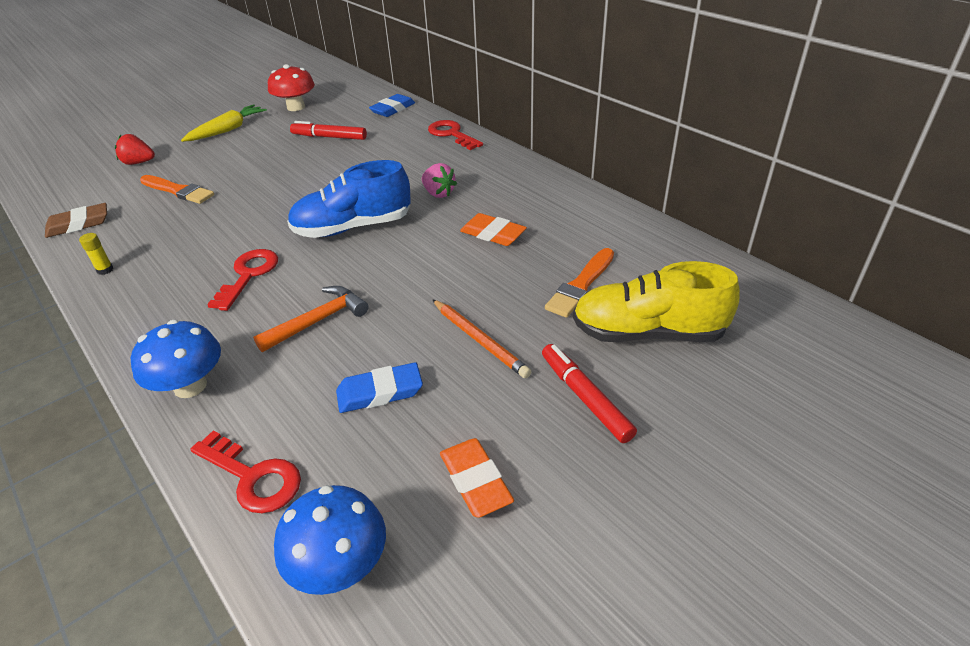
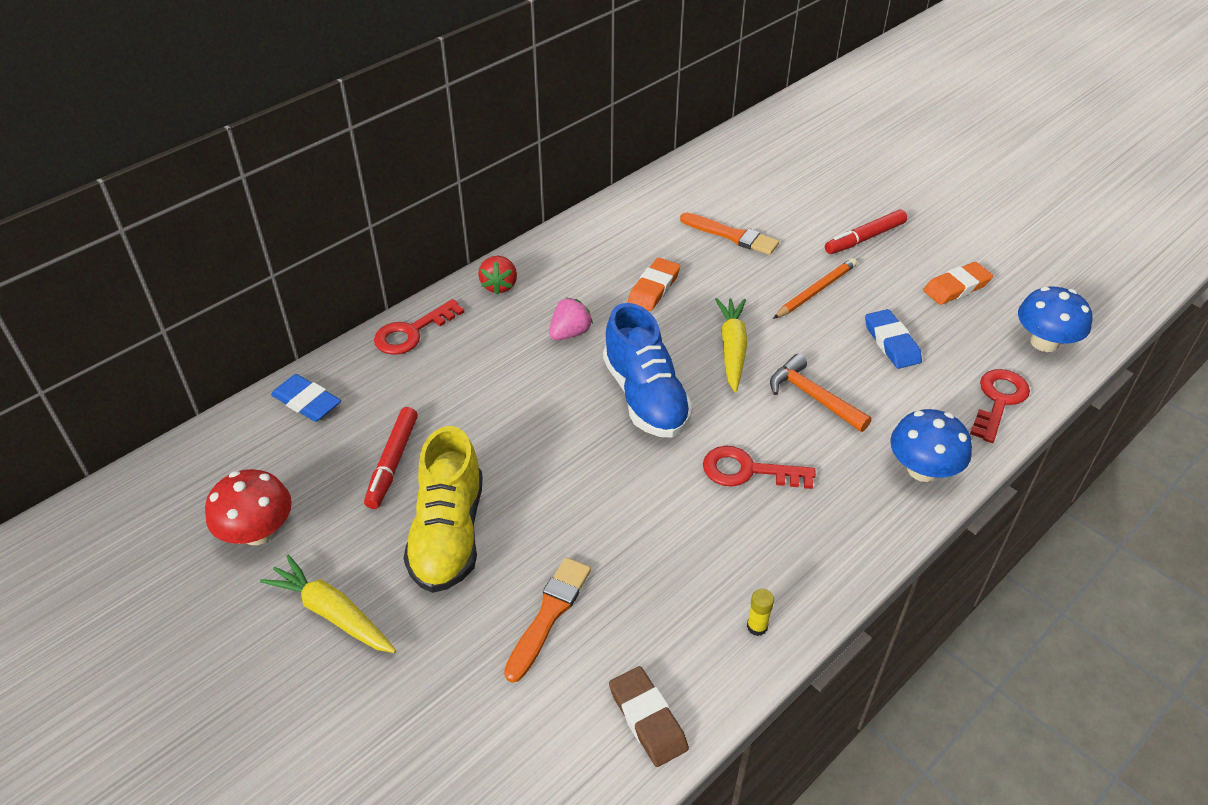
camera: 95 degrees left, 5 degrees up
red strawberry [115,134,155,165] -> red strawberry moved to [478,256,517,295]
yellow shoe [573,261,740,342] -> yellow shoe moved to [403,426,483,593]
none -> yellow carrot [715,298,748,392]

